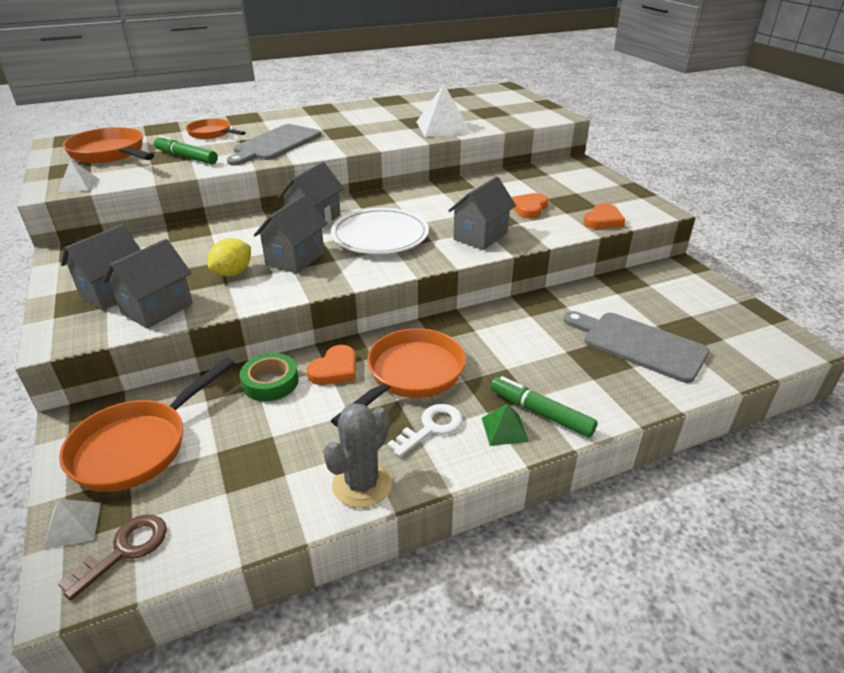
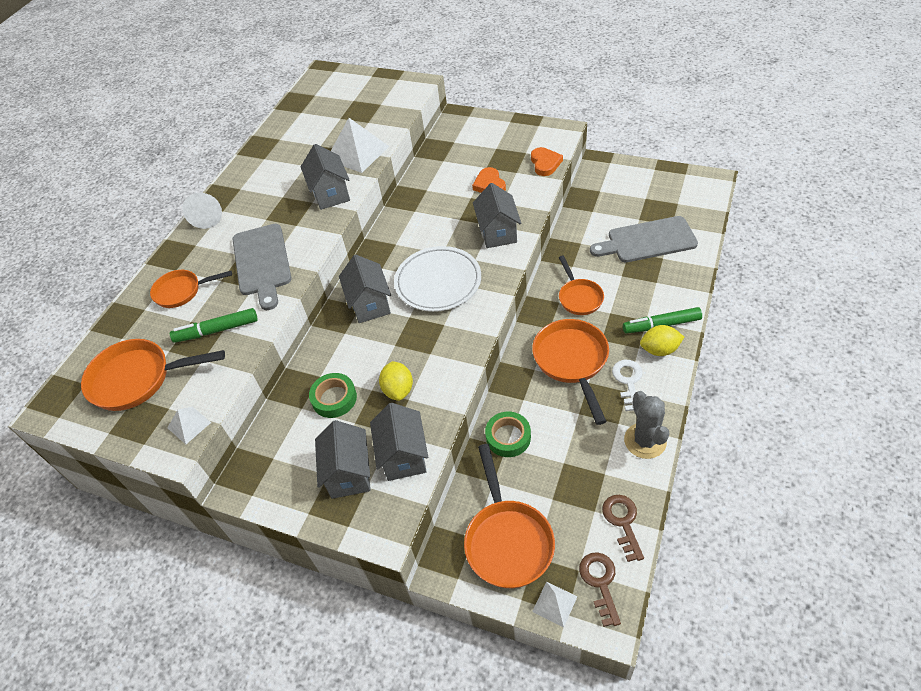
camera: 40 degrees left, 15 degrees up
grey house [254,195,328,274] -> grey house moved to [301,144,350,210]
orange heart [306,345,356,385] -> none
green pyramid [482,404,529,446] -> yellow lemon [640,325,684,356]
none -> white cone [183,193,222,229]
none -> green tape [309,373,357,418]
none -> orange pan [559,256,604,315]
none -> brown key [602,495,644,562]

